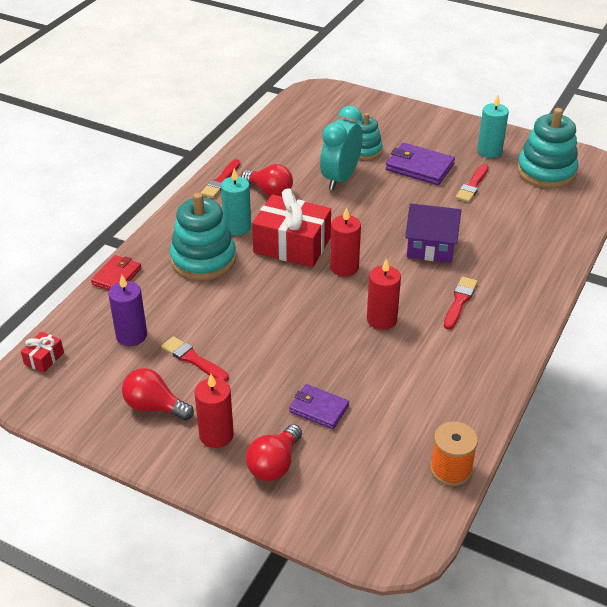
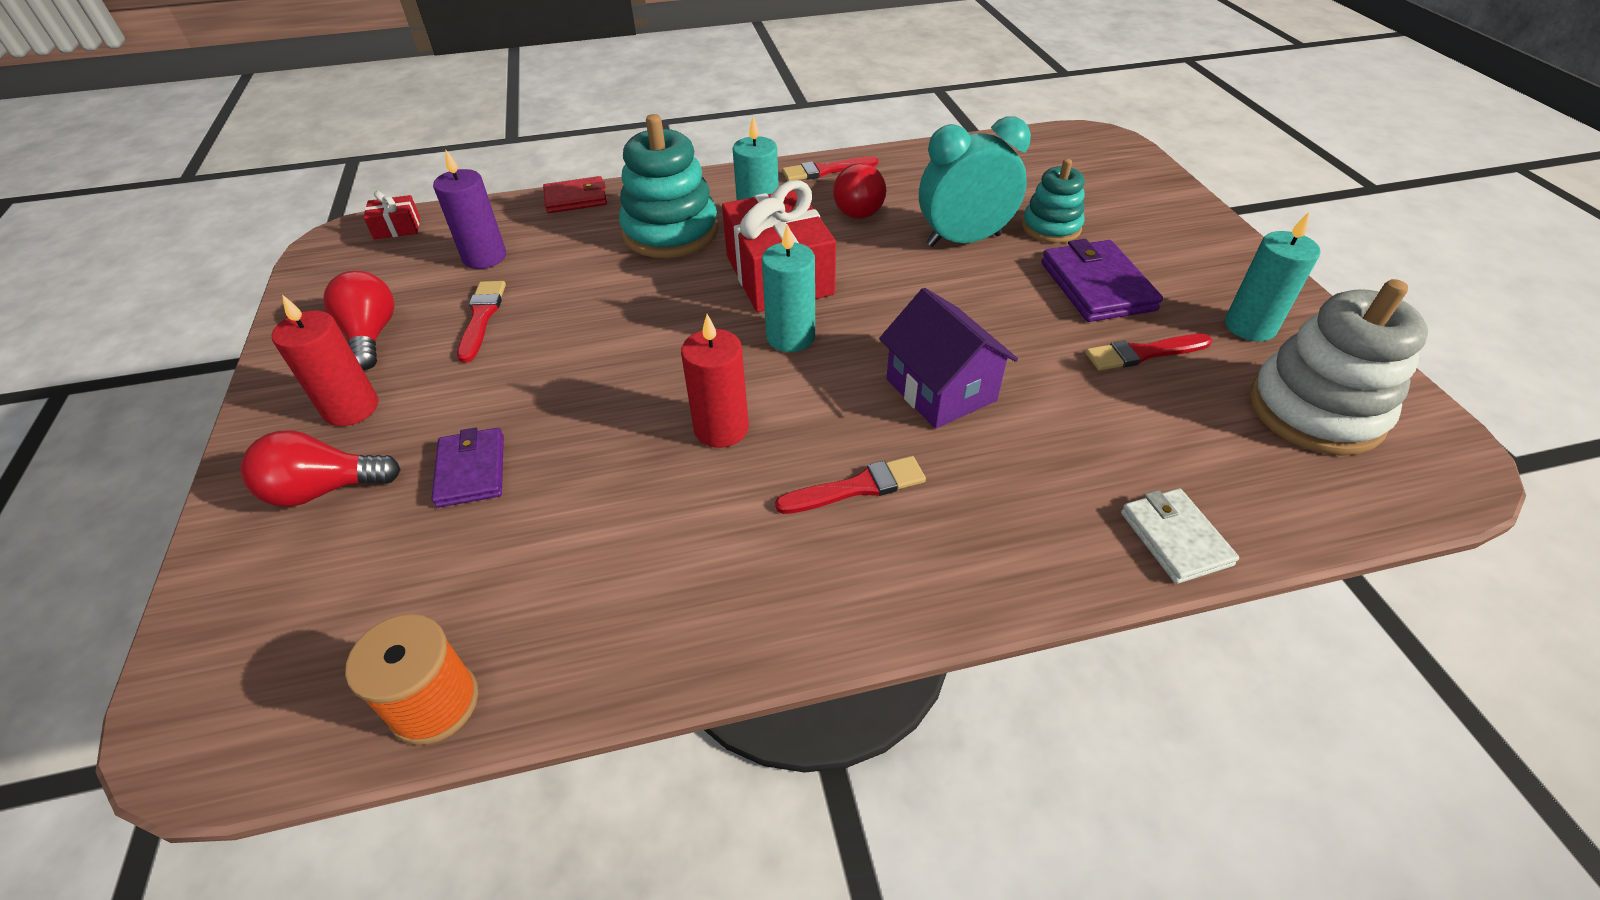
camera: 50 degrees right, 5 degrees up
red candle [330,207,361,277] -> turquoise candle [762,224,815,352]
turquoise stacking toy [517,108,578,188] -> white stacking toy [1250,279,1428,456]
none -> white wallet [1121,488,1239,584]

